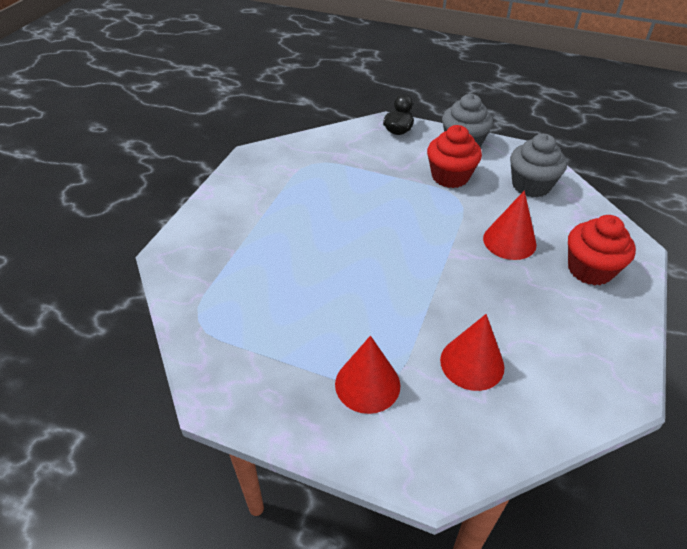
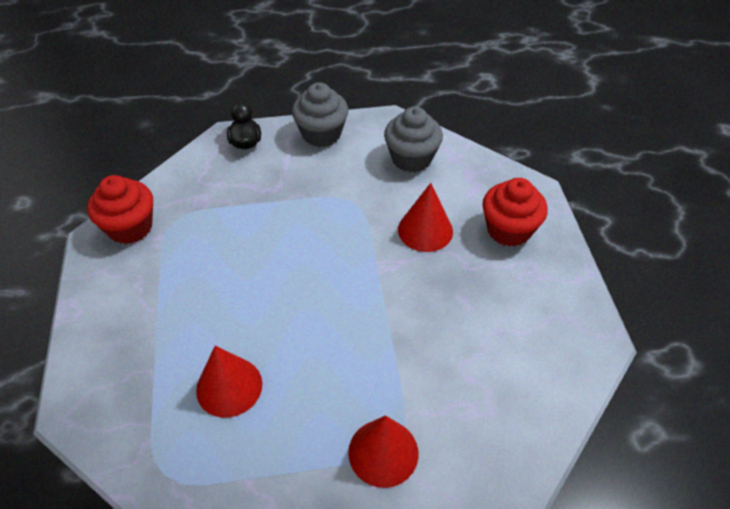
camera: 30 degrees left, 5 degrees up
red cupcake [427,125,482,188] -> red cupcake moved to [87,175,153,244]
red cone [440,314,505,391] -> red cone moved to [196,346,262,418]

